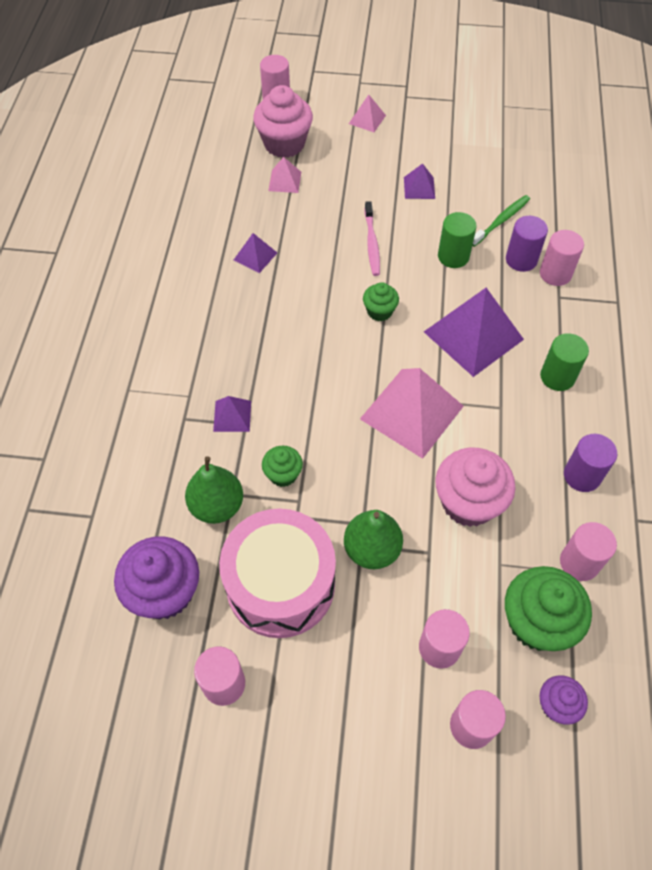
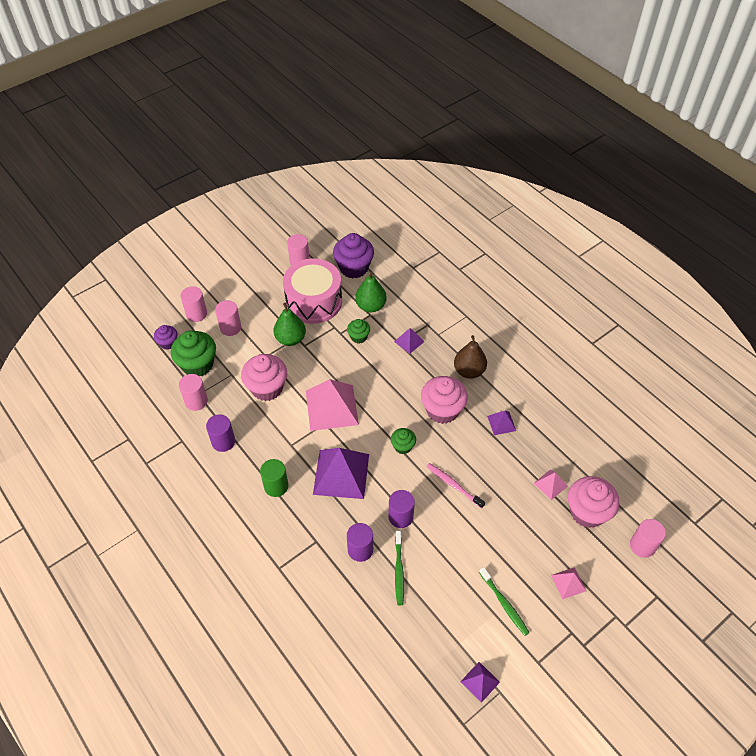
camera: 135 degrees right, 5 degrees down
purple pyramid [404,163,435,199] -> purple pyramid moved to [460,662,500,703]
green cylinder [438,212,477,268] -> purple cylinder [388,490,415,528]
pink cylinder [540,230,584,286] -> none
none -> pink cupcake [421,376,468,424]
none -> brown pear [454,335,487,379]
none -> green toothbrush [479,567,530,636]

